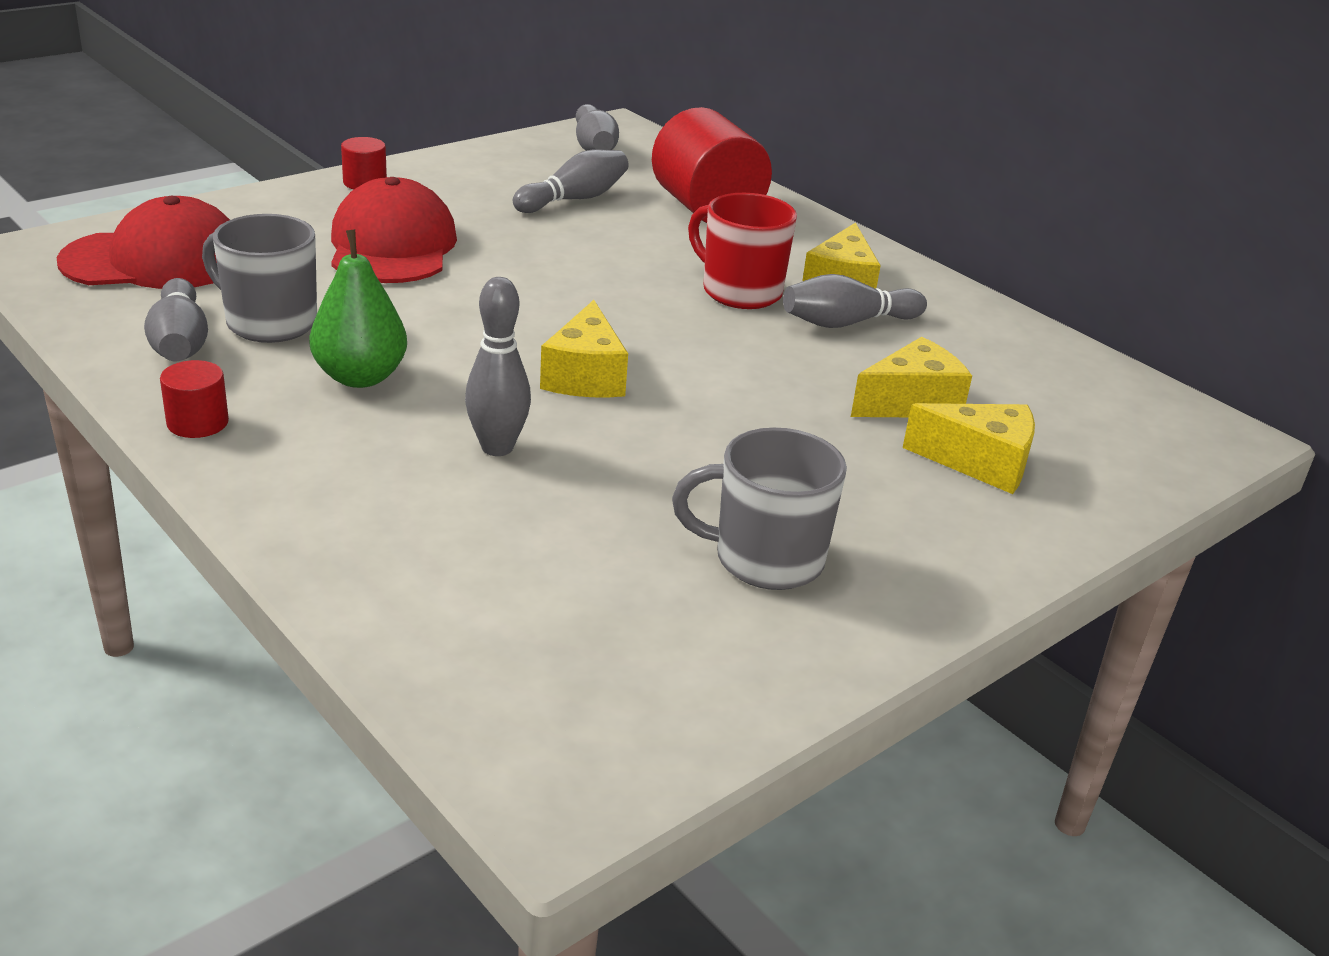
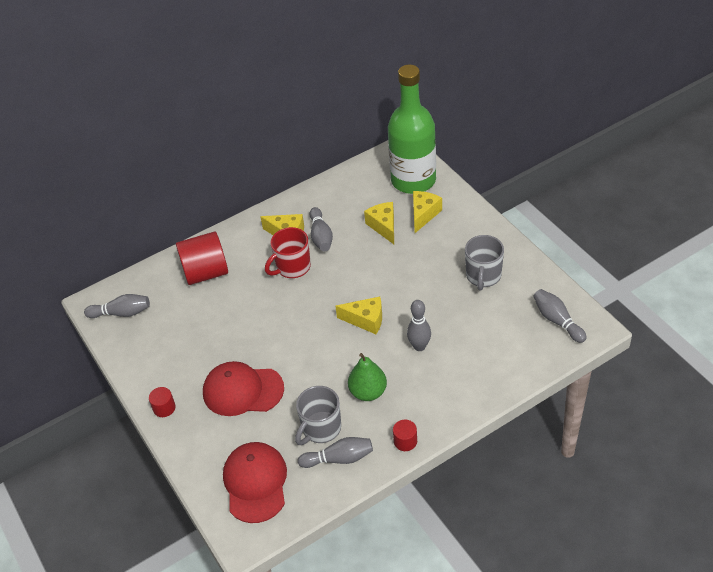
camera: 75 degrees left, 15 degrees up
grey bowling pin [513,149,629,213] -> grey bowling pin moved to [534,289,586,343]
none -> green bottle [388,65,436,194]

